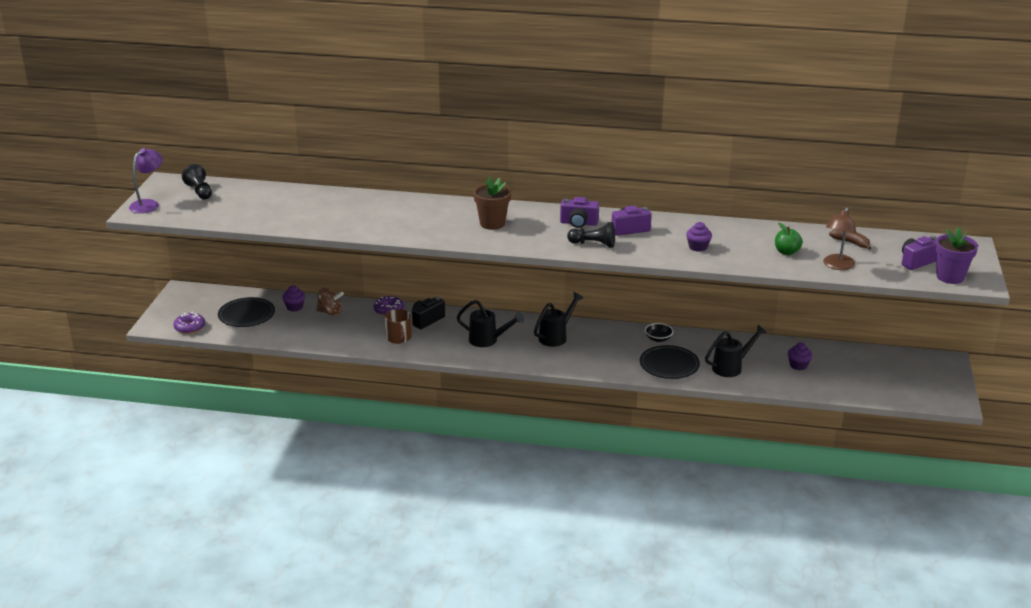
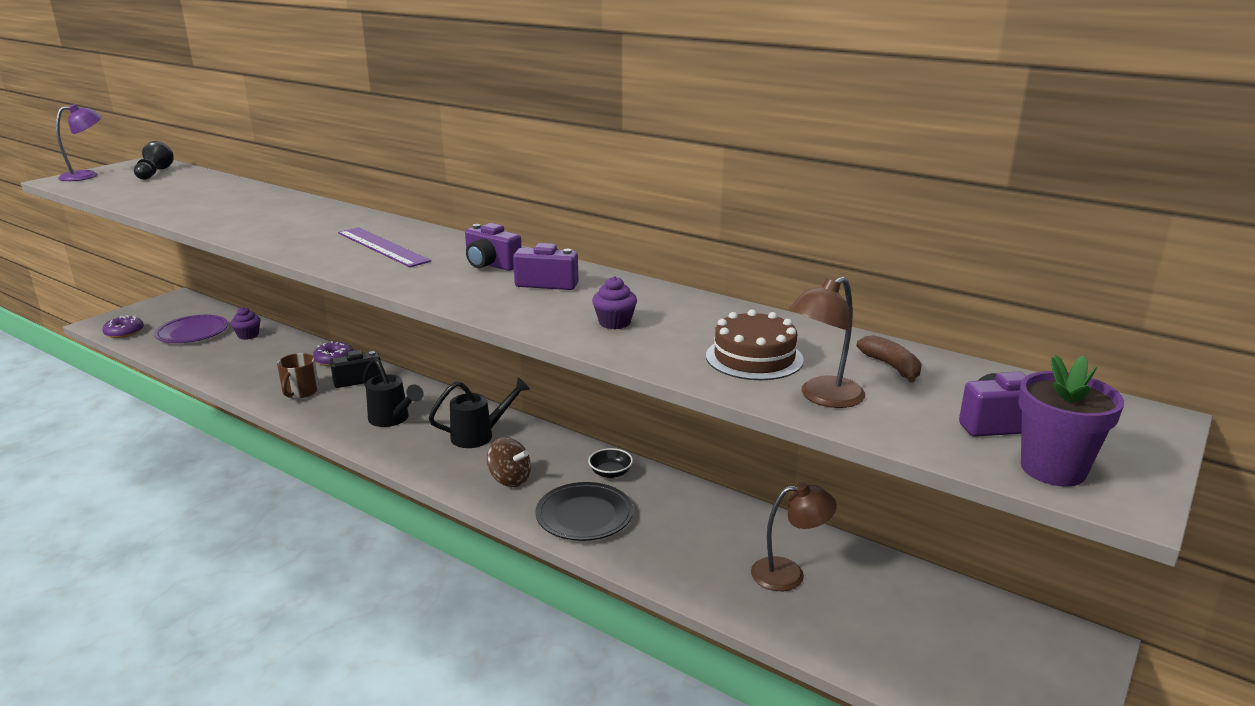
camera: 25 degrees right, 5 degrees down
black plate [218,297,275,327] -> purple plate [154,315,228,343]
brown spinning top [316,288,344,316] -> brown spinning top moved to [487,437,531,487]
brown flower pot [473,176,511,230] -> purple ruler [338,227,431,267]
black pawn [567,222,615,248] -> none
black watering can [705,325,767,377] -> none
green apple [775,223,803,255] -> brown cake [706,309,804,380]
purple cupcake [788,342,813,370] -> brown lamp [751,482,837,591]

